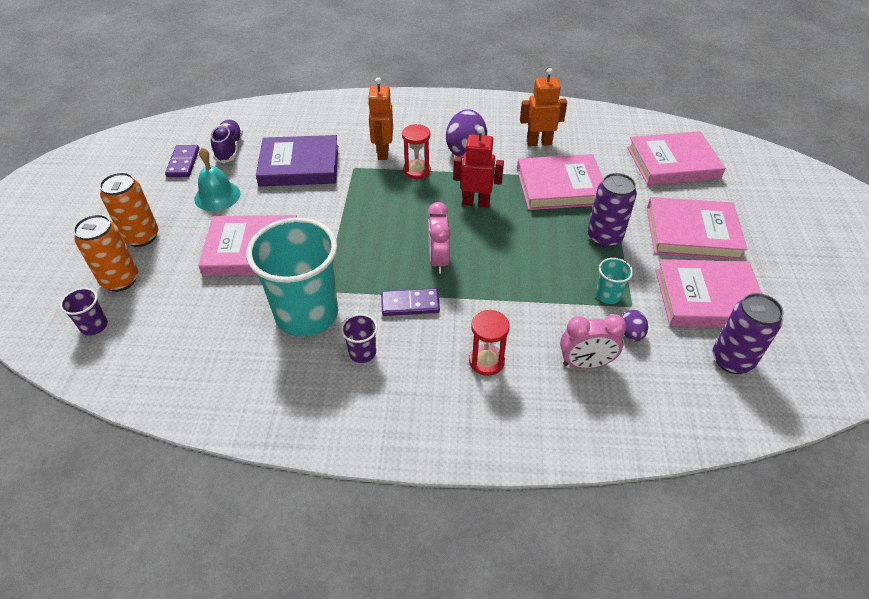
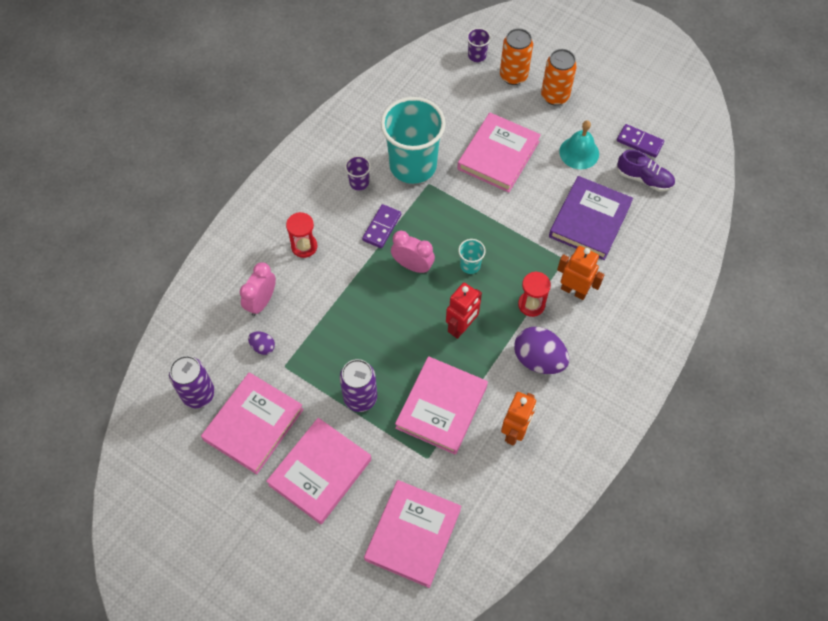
camera: 120 degrees right, 15 degrees up
turquoise cup [596,258,633,304] -> turquoise cup moved to [458,239,486,274]

